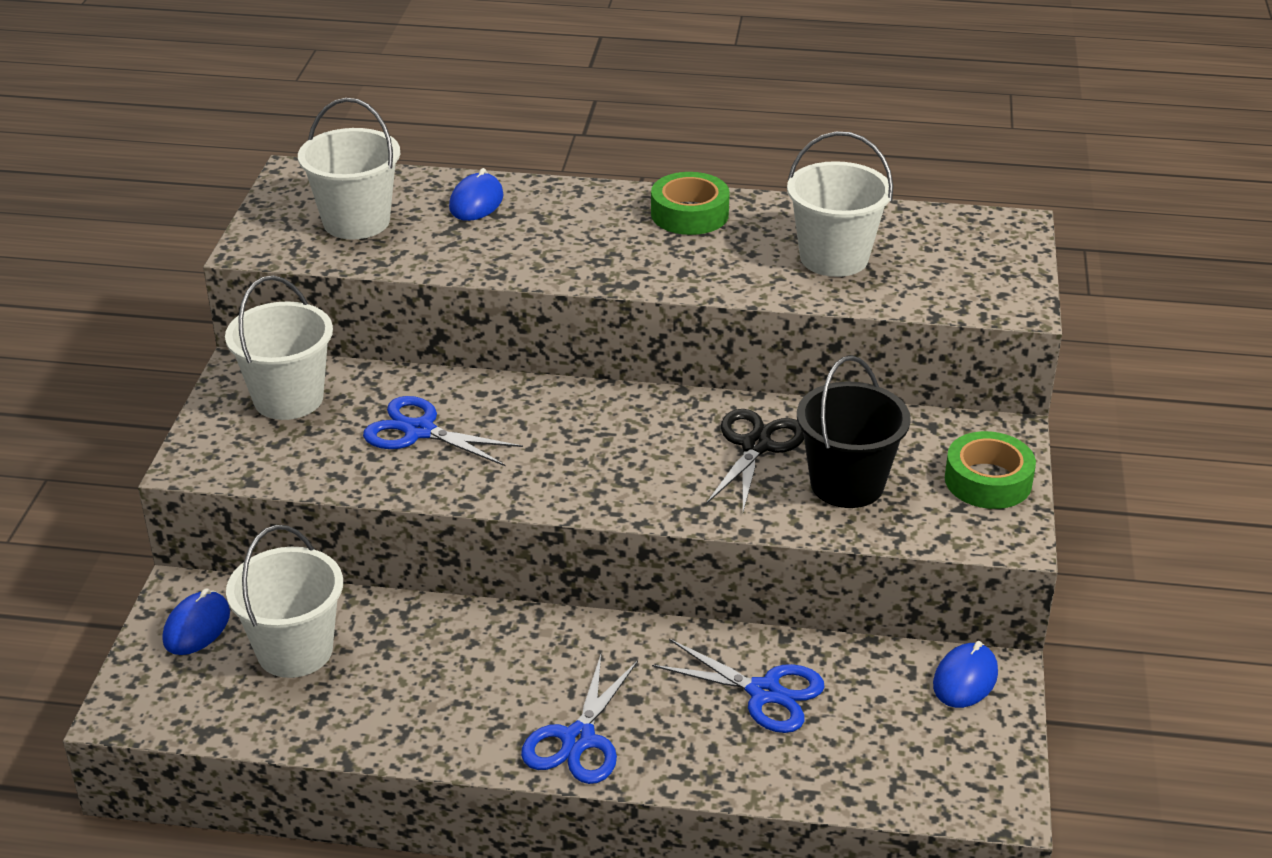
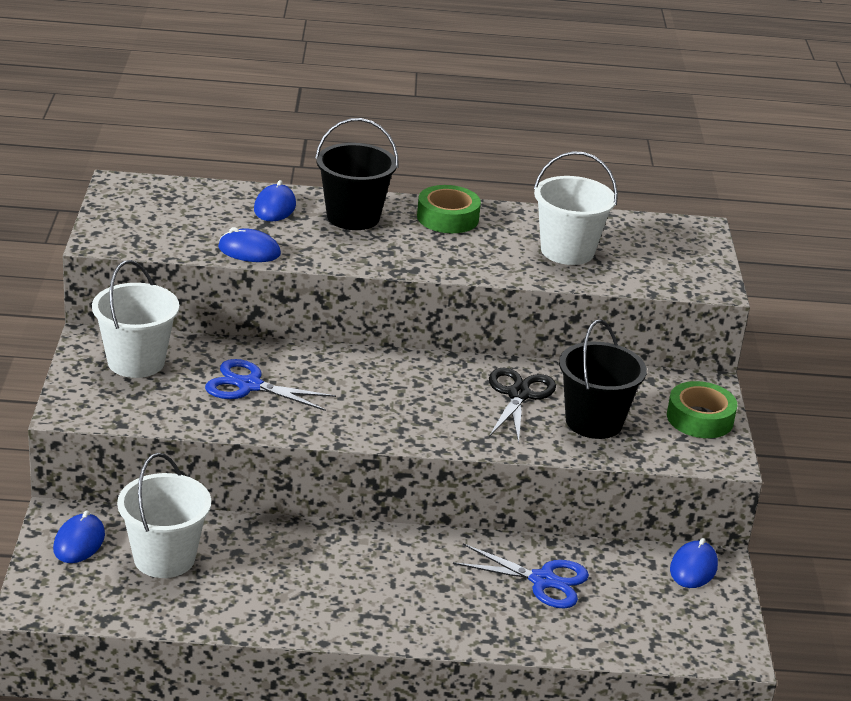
camera: 10 degrees left, 5 degrees down
white bucket [298,98,400,239] -> none
blue scissors [521,655,638,784] -> none
none -> blue mouse [218,227,281,262]
none -> black bucket [315,118,399,230]

